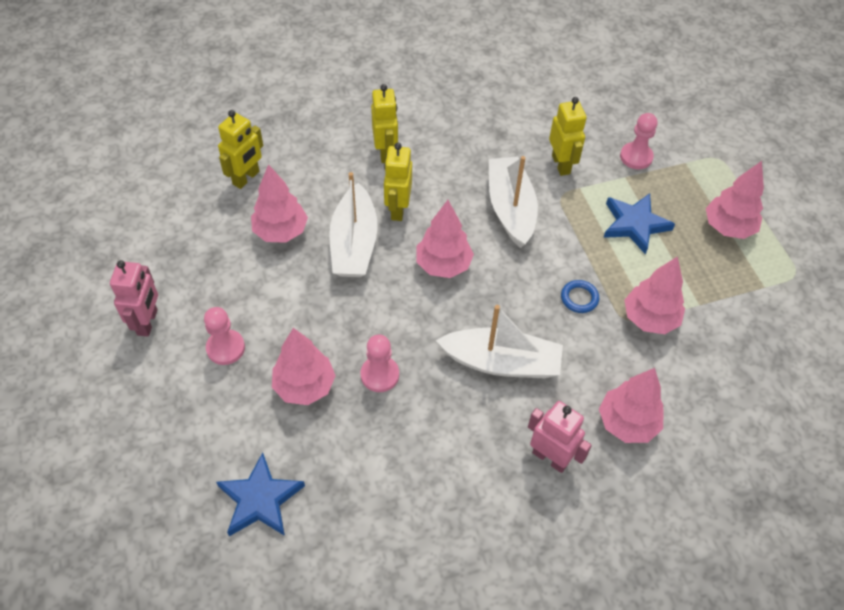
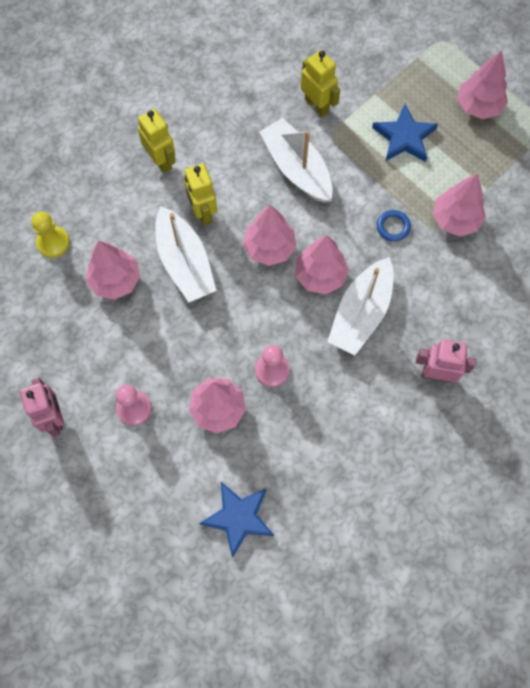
camera: 25 degrees left, 15 degrees up
yellow robot [218,110,263,189] -> yellow pawn [31,211,70,258]
white boat [436,305,563,378] -> white boat turned 135 degrees clockwise [327,257,394,355]
pink tree [599,368,664,443] -> pink tree moved to [295,235,349,294]
pink pawn [620,113,657,169] -> none

